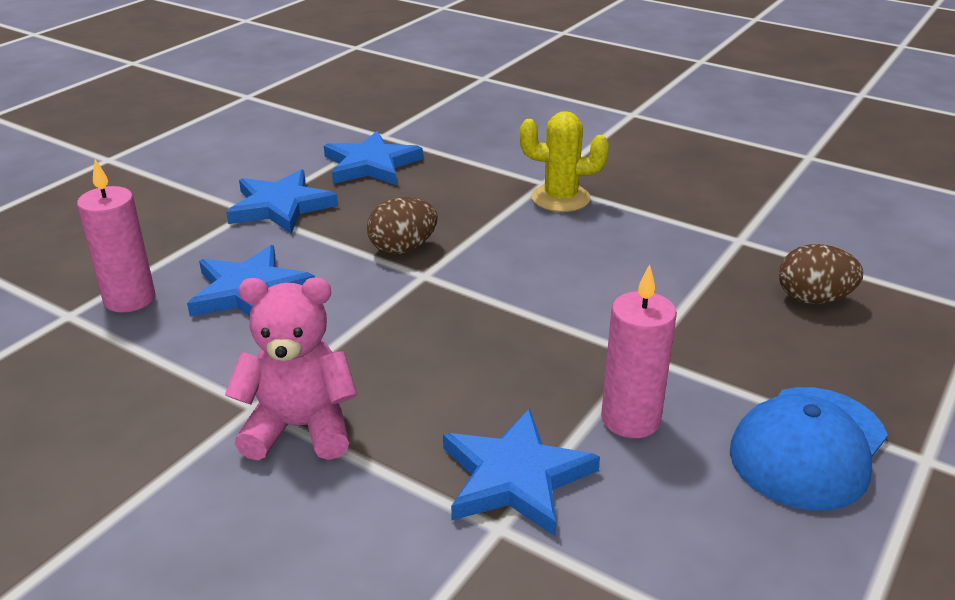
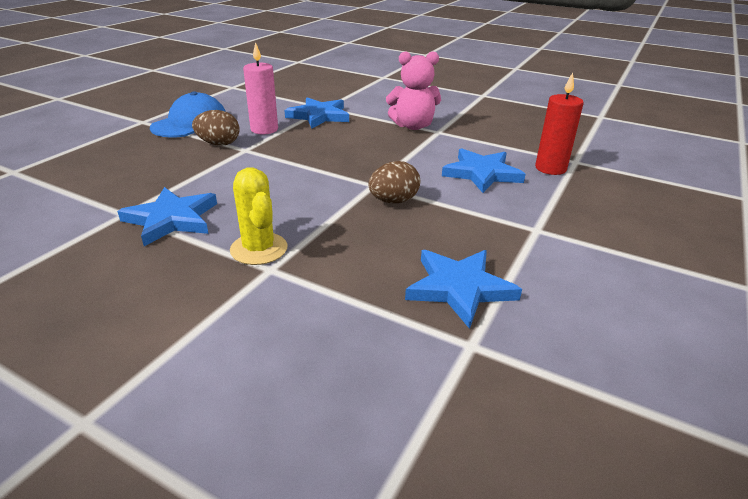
camera: 175 degrees right, 0 degrees up
pink candle [77,159,155,313] -> red candle [535,73,584,175]
blue star [226,169,338,234] -> blue star moved to [117,187,217,246]
yellow cactus [520,111,609,212] -> yellow cactus turned 60 degrees clockwise [230,167,288,265]
brown egg [779,244,863,304] -> brown egg moved to [192,110,240,146]

